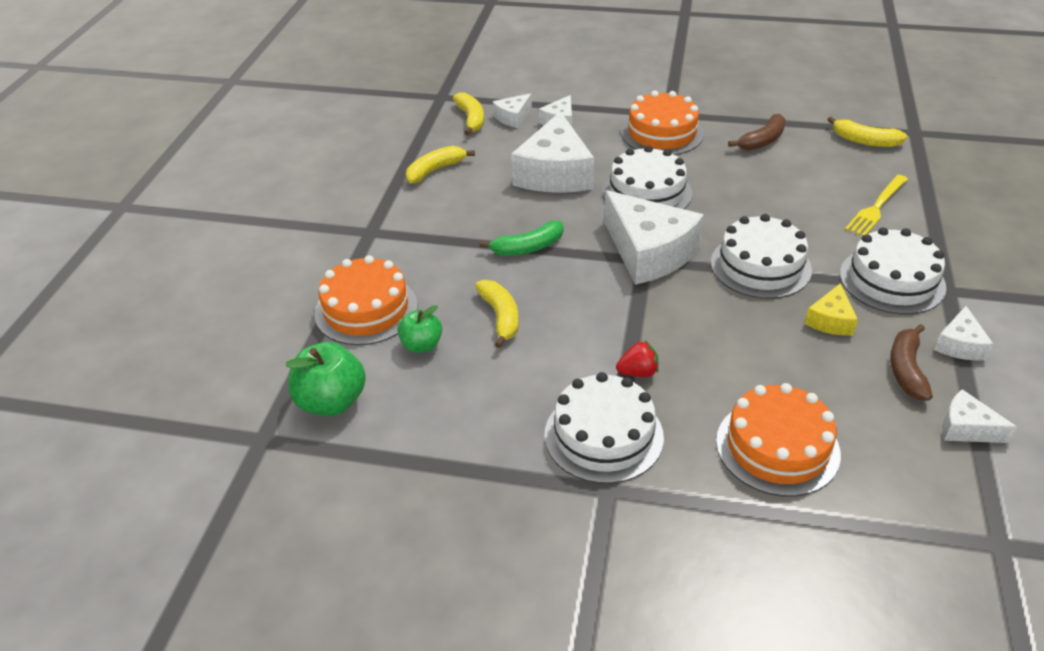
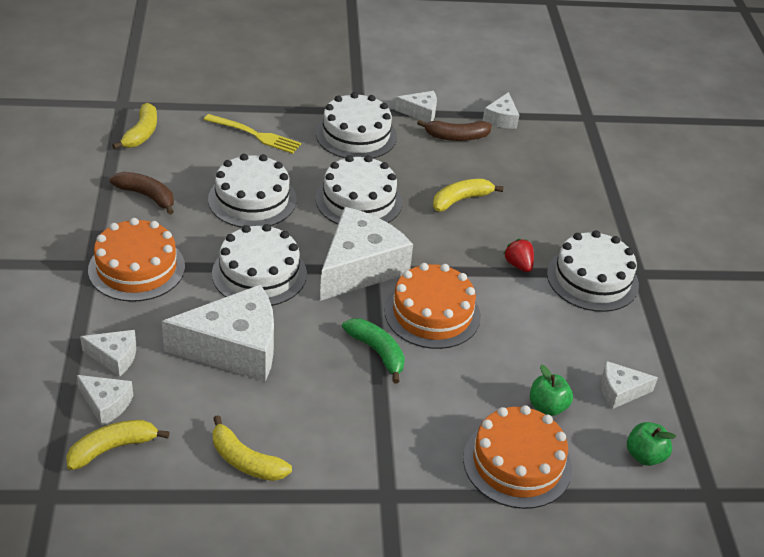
camera: 110 degrees left, 0 degrees up
green apple [286,342,366,416] -> green apple [627,422,676,466], size x0.63
yellow banana [475,280,519,348] -> yellow banana moved to [433,179,504,211]
orange cake [716,383,841,497] -> orange cake moved to [384,263,481,349]
yellow cheese [805,283,858,336] -> none
none -> white cake [208,154,296,228]
none -> white cheese [601,361,658,409]

